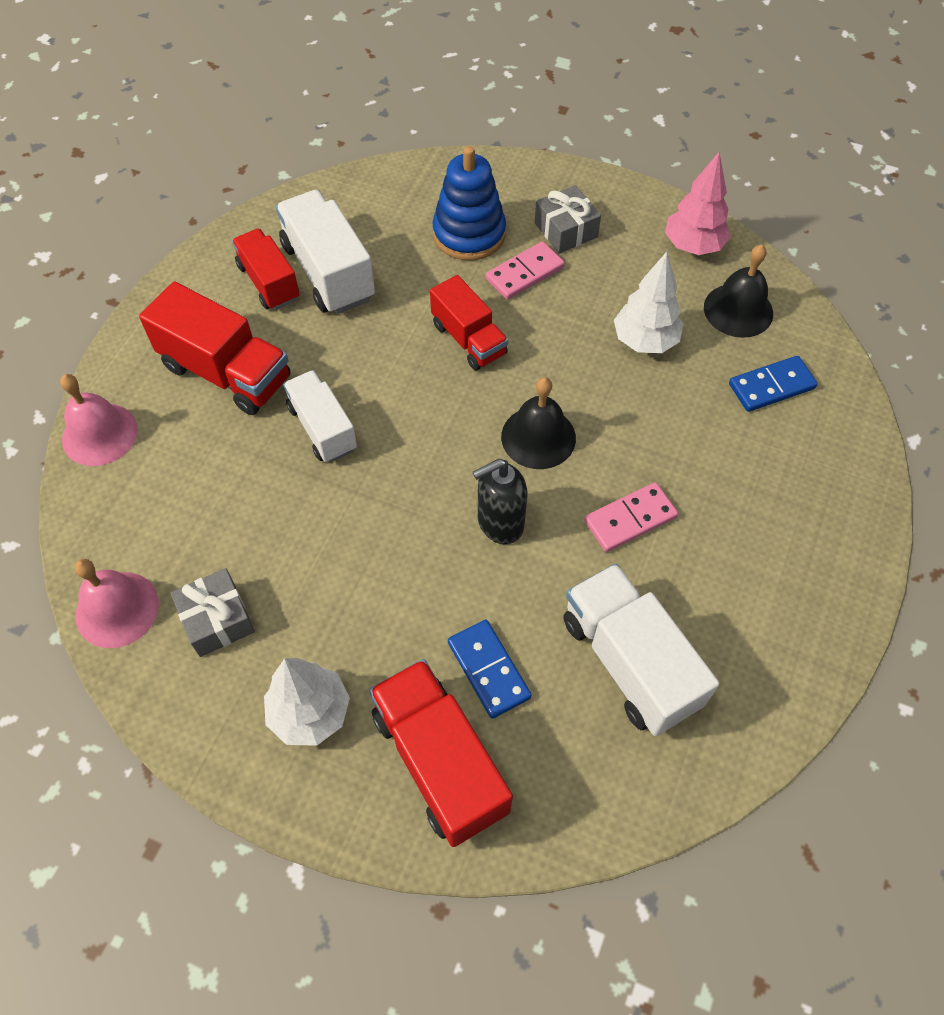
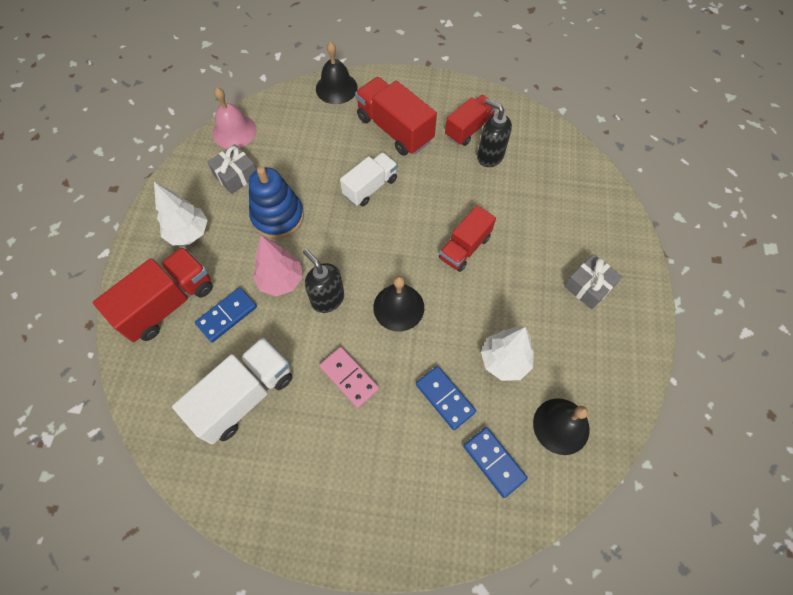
camera: 75 degrees right, 5 degrees up
pink bell [60,374,138,466] -> black bell [316,42,358,104]
red truck [139,281,291,415] -> red truck turned 120 degrees clockwise [355,77,437,156]
white truck [276,190,375,314] -> black soap dispenser [477,99,512,167]
blue stacking toy [433,146,506,261] -> blue stacking toy moved to [249,166,304,239]
pink domino [486,241,565,300] -> none
pink tree [665,152,731,255] -> pink tree moved to [253,235,303,296]
none -> blue domino [416,366,476,430]

